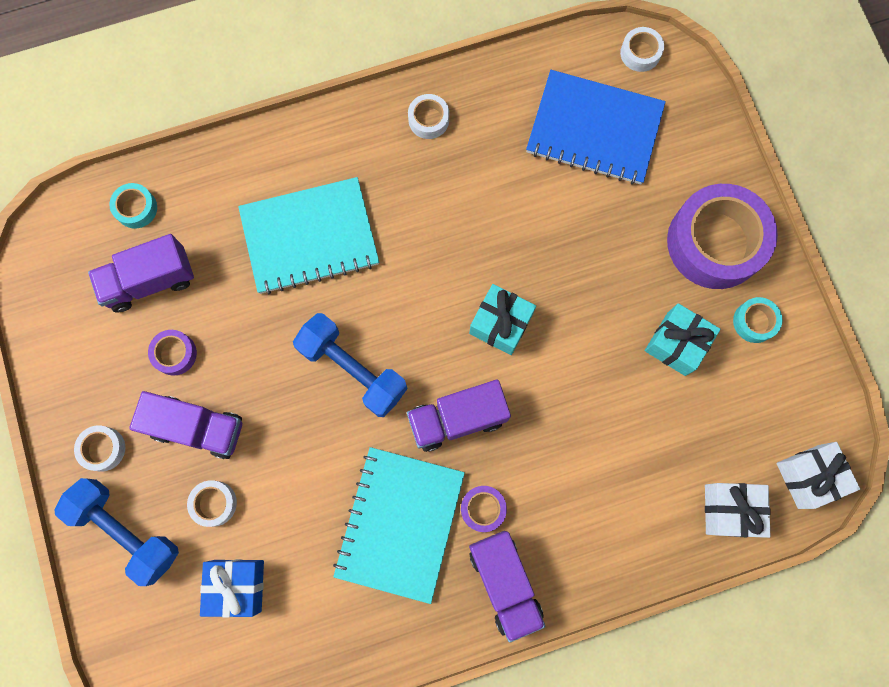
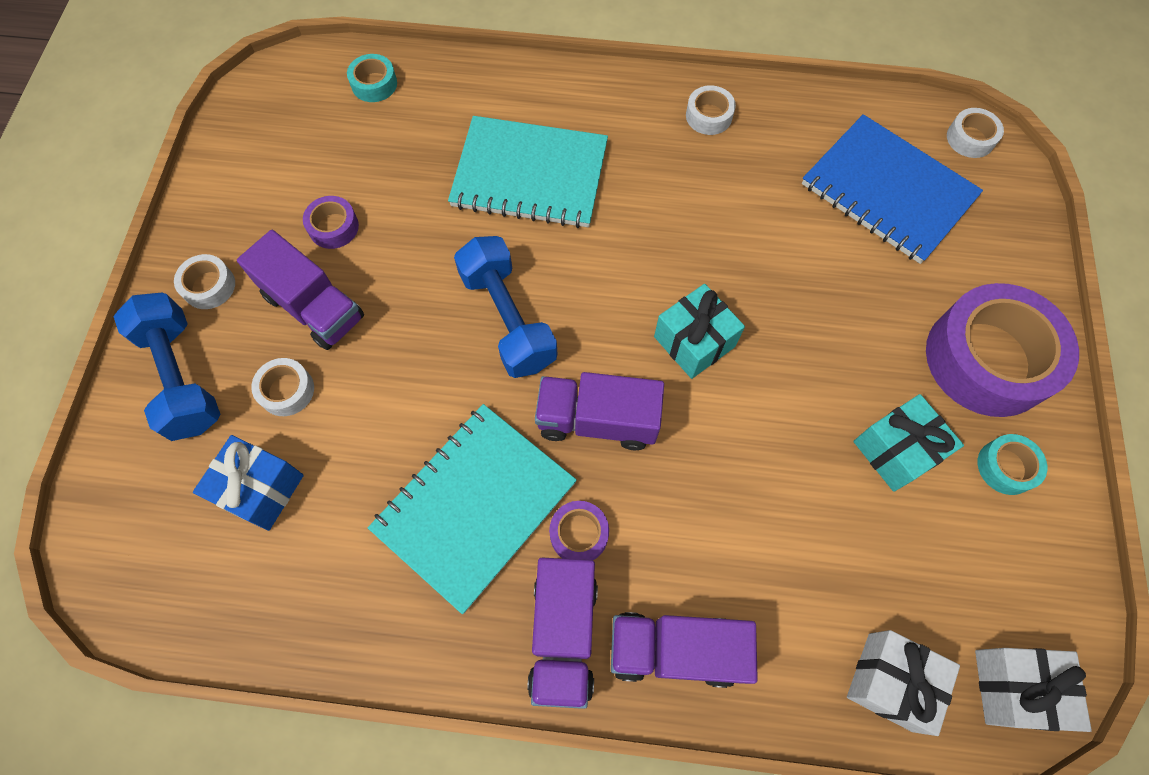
camera: 25 degrees right, 10 degrees down
purple truck [88,234,194,312] -> purple truck moved to [611,612,758,688]

